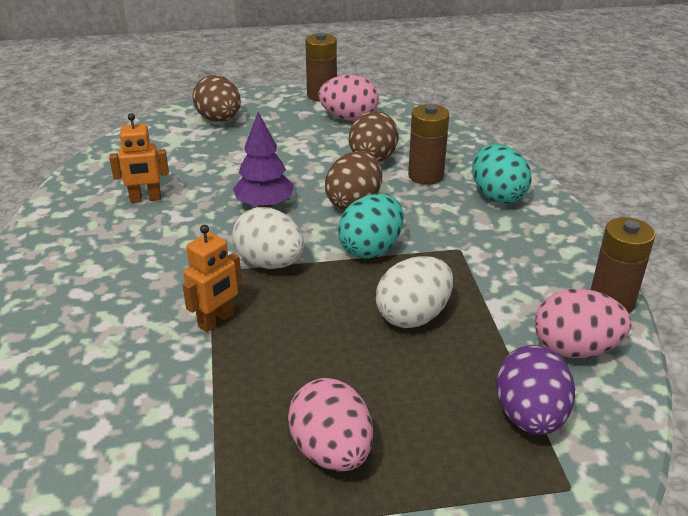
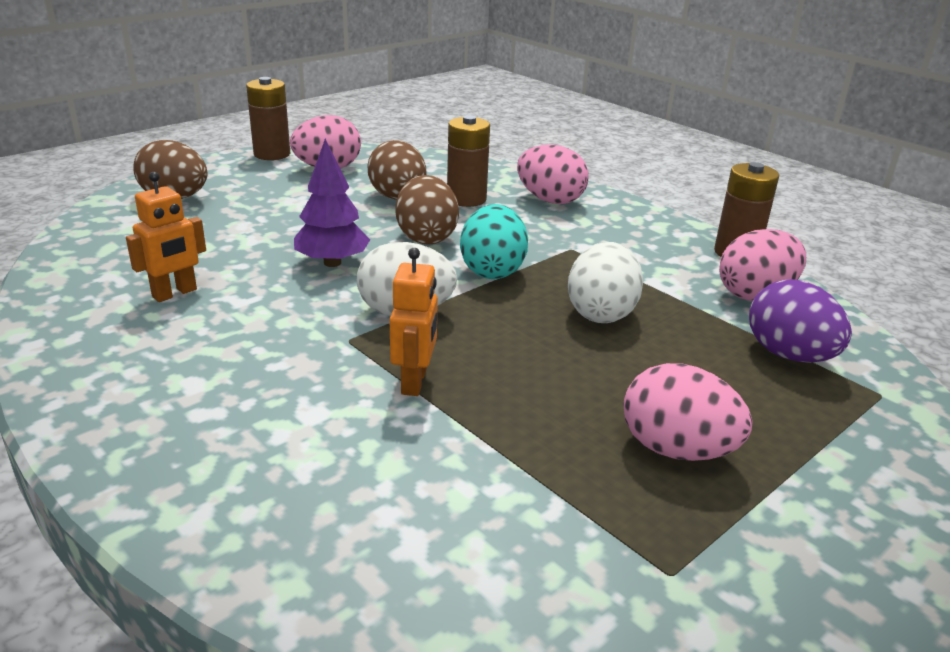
camera: 35 degrees left, 5 degrees down
turquoise egg [472,144,532,204] -> pink egg [517,144,589,204]

